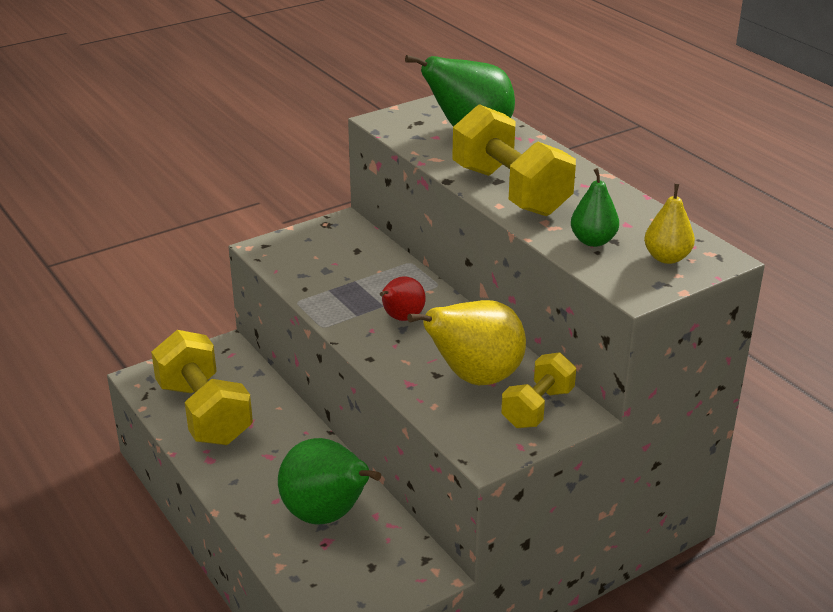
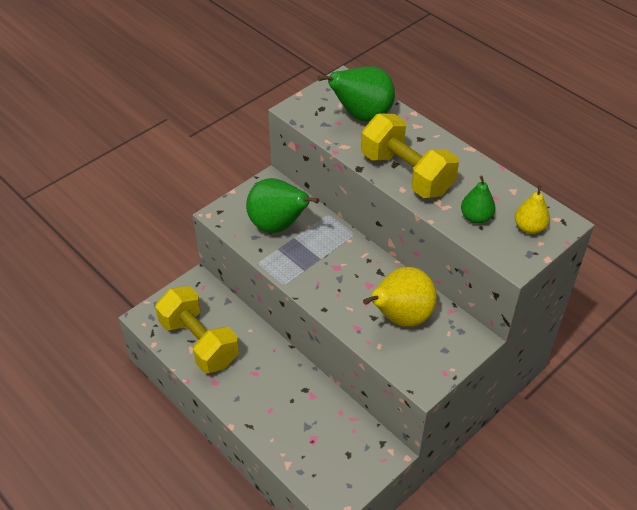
camera: 10 degrees left, 15 degrees up
green pear [278,438,381,525] -> green pear moved to [246,178,319,233]
red pear [380,276,426,321] -> none
yellow dumbbell [501,352,576,428] -> none

